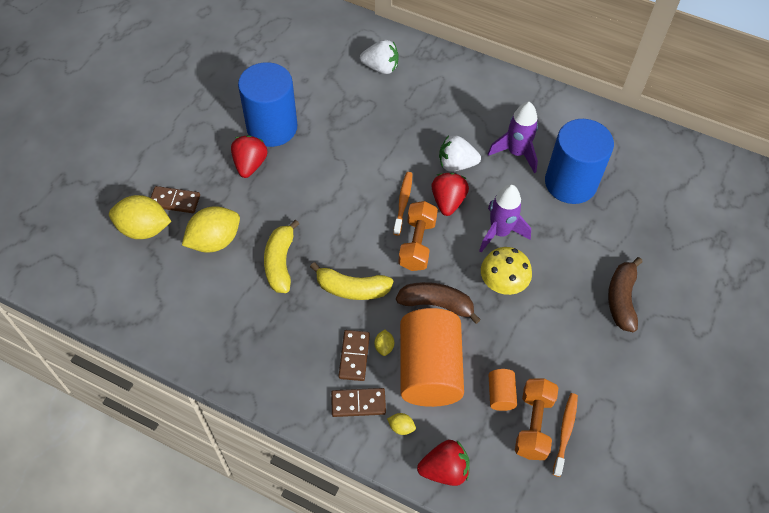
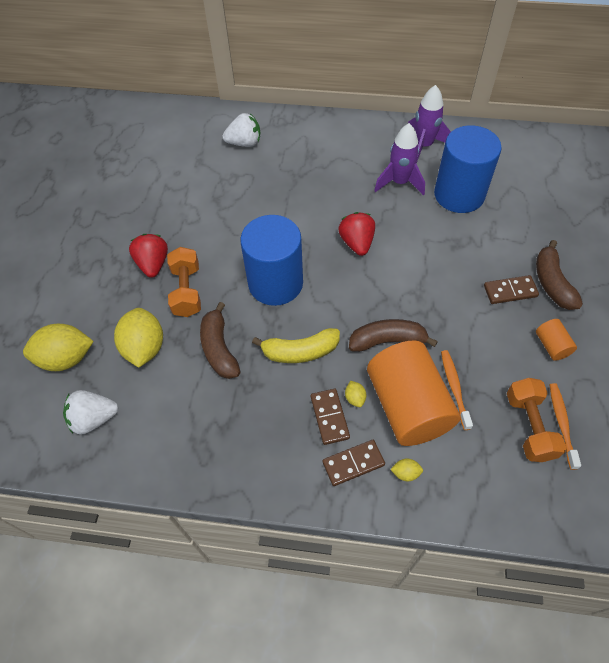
camera: 15 degrees left, 0 degrees up
brown domino [151,186,200,213] -> brown domino moved to [484,275,539,304]
yellow lemon [182,206,240,253] -> yellow lemon turned 45 degrees counterclockwise [114,308,163,368]
blue cylinder [238,62,297,147] -> blue cylinder moved to [240,215,303,306]
yellow banana [264,220,299,293] -> brown banana [200,302,240,379]
orange toothbrush [393,172,413,235] -> orange toothbrush moved to [441,350,473,430]
orange dumbbell [398,201,438,271] -> orange dumbbell moved to [167,247,201,317]
red strawberry [417,440,470,486] -> none
white strawberry [439,135,481,172] -> white strawberry moved to [63,390,118,435]
purple rocket [479,184,531,252] -> purple rocket moved to [408,85,451,164]
yellow mushroom [481,247,532,295] -> none
orange cylinder [489,369,517,411] -> orange cylinder moved to [536,319,577,361]

